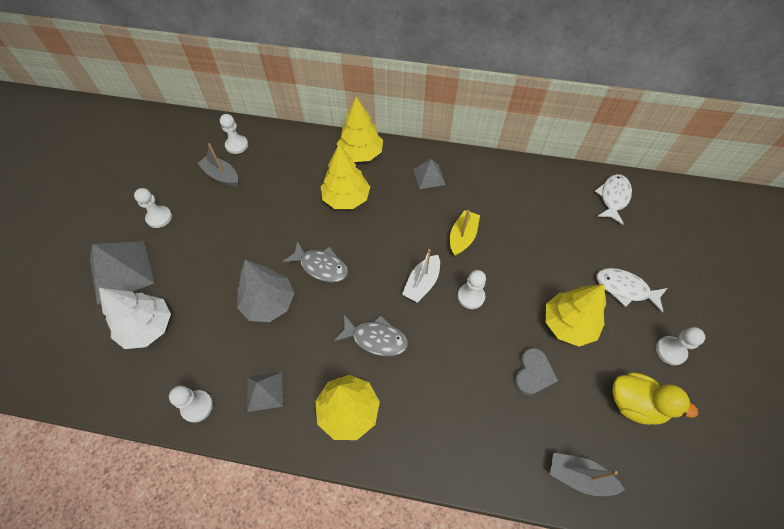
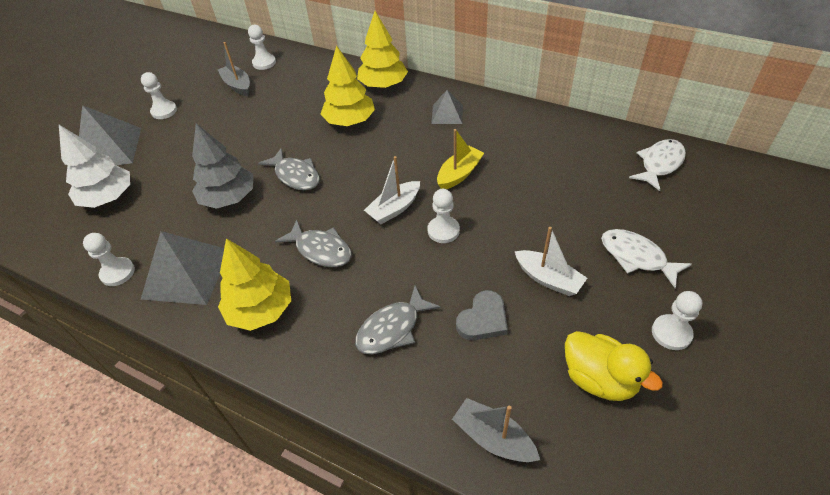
camera: 20 degrees right, 10 degrees down
grey pyramid [247,372,283,412] -> grey pyramid [141,231,224,305], size x1.79
yellow tree [545,284,606,347] -> white boat [514,227,587,296]
none -> grey fish [355,286,441,354]

